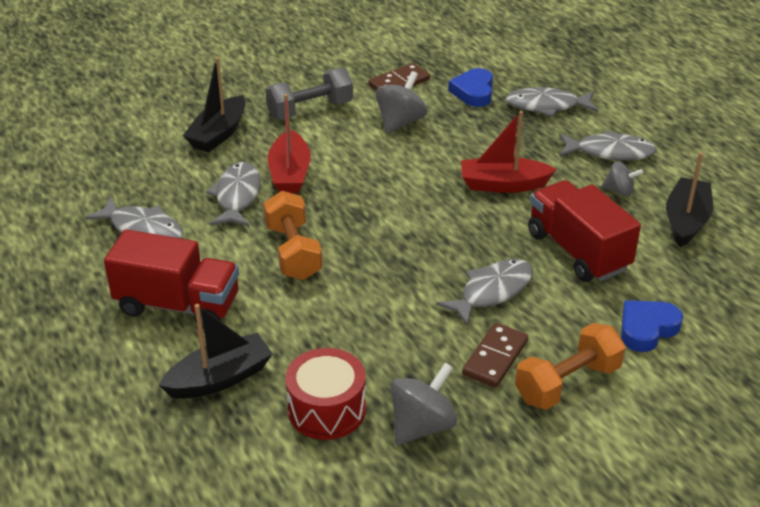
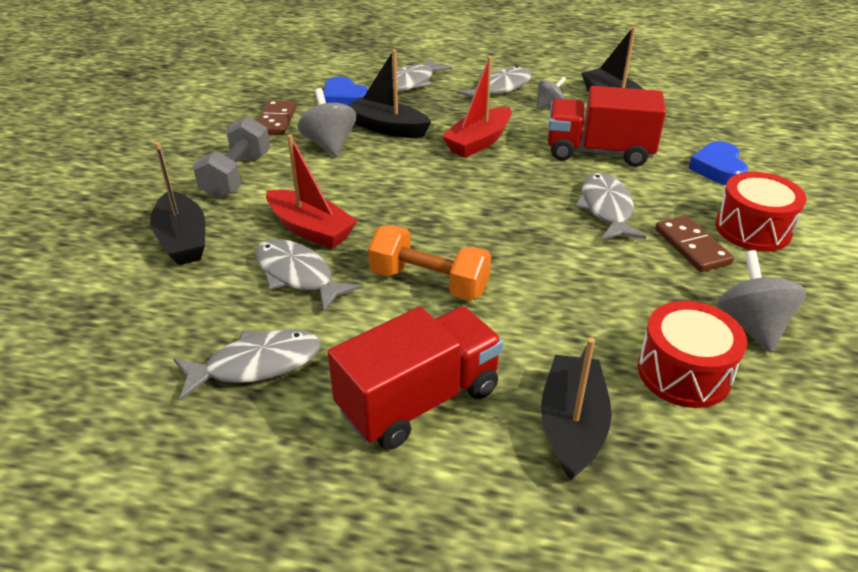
camera: 50 degrees left, 0 degrees up
orange dumbbell [515,323,626,410] -> red drum [715,172,806,251]
none -> black boat [348,49,431,138]

